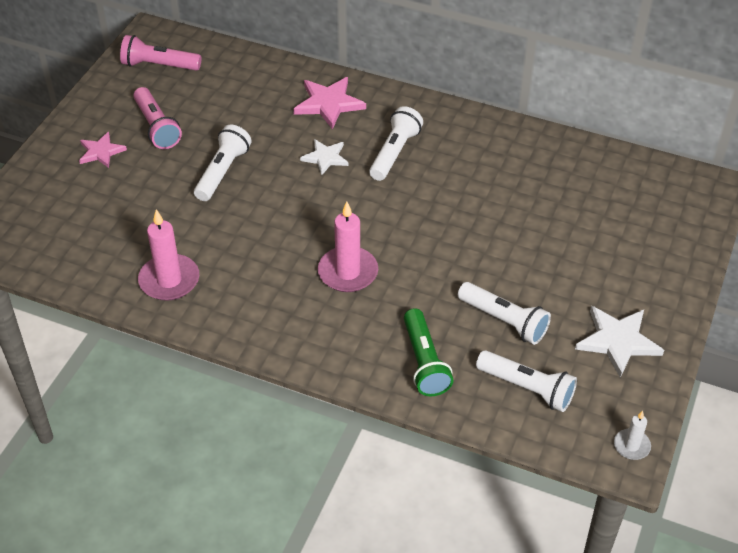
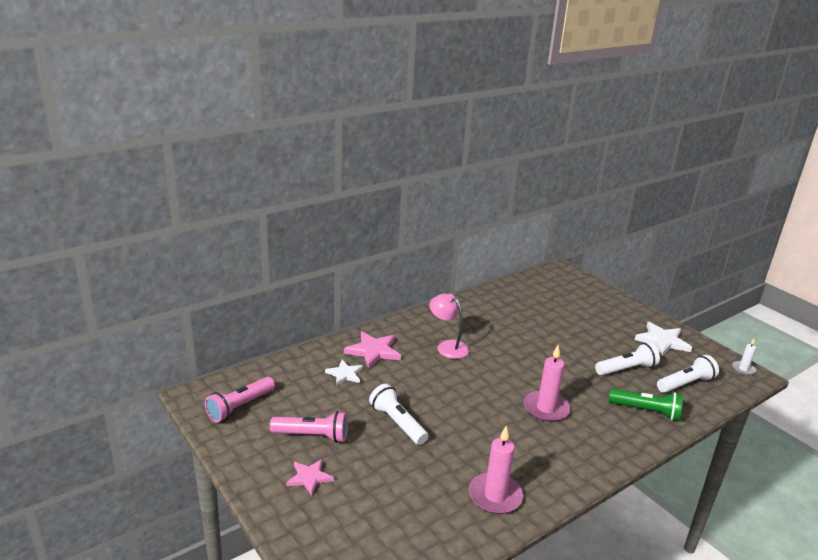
camera: 60 degrees left, 20 degrees down
white star [300,139,348,176] -> white star moved to [325,360,363,385]
white flashlight [369,106,423,181] -> pink lamp [429,294,469,359]

